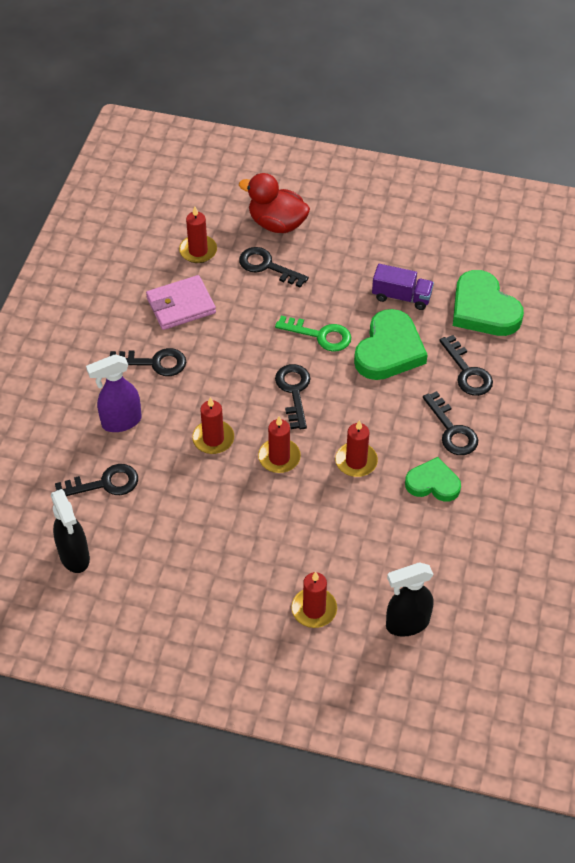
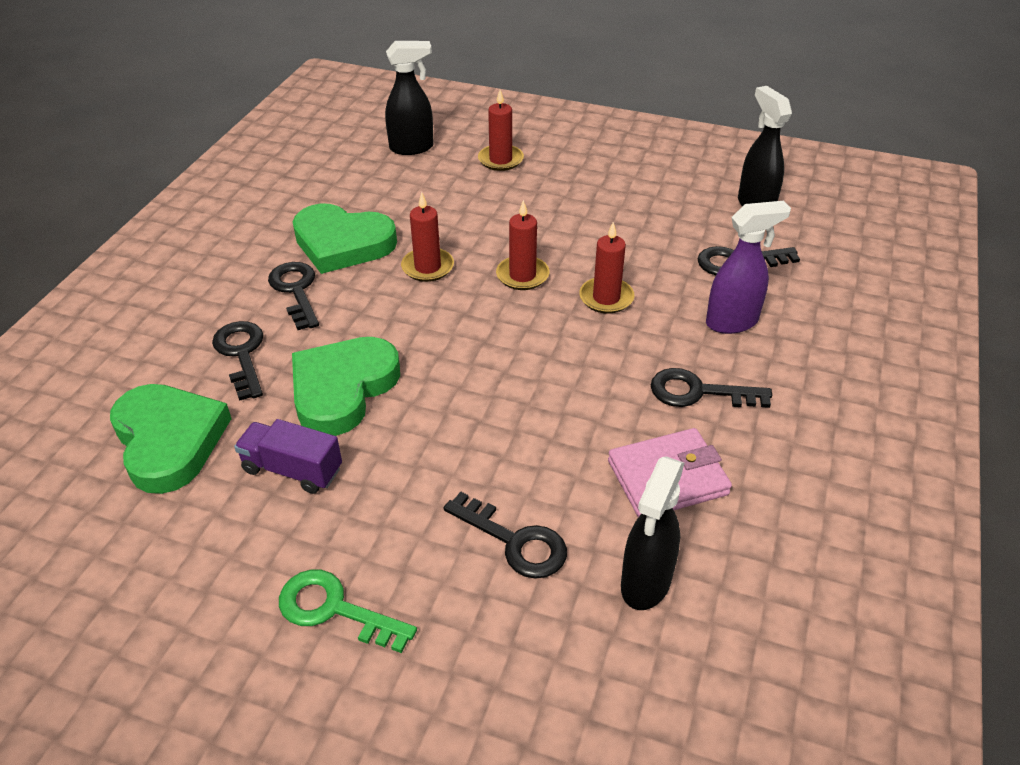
camera: 175 degrees left, 10 degrees down
red candle [179,207,217,263] -> black spray bottle [621,456,684,610]
red duck [239,173,310,233] -> none
green key [275,316,351,352] -> green key moved to [279,569,417,653]
black key [275,364,311,429] -> none
green heart [405,457,461,502] -> green heart [293,203,397,274], size x1.60

